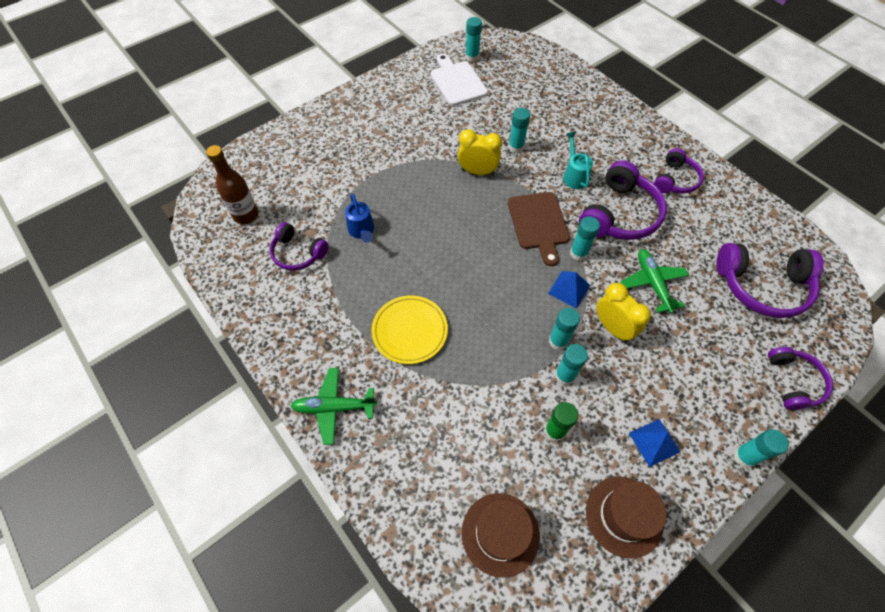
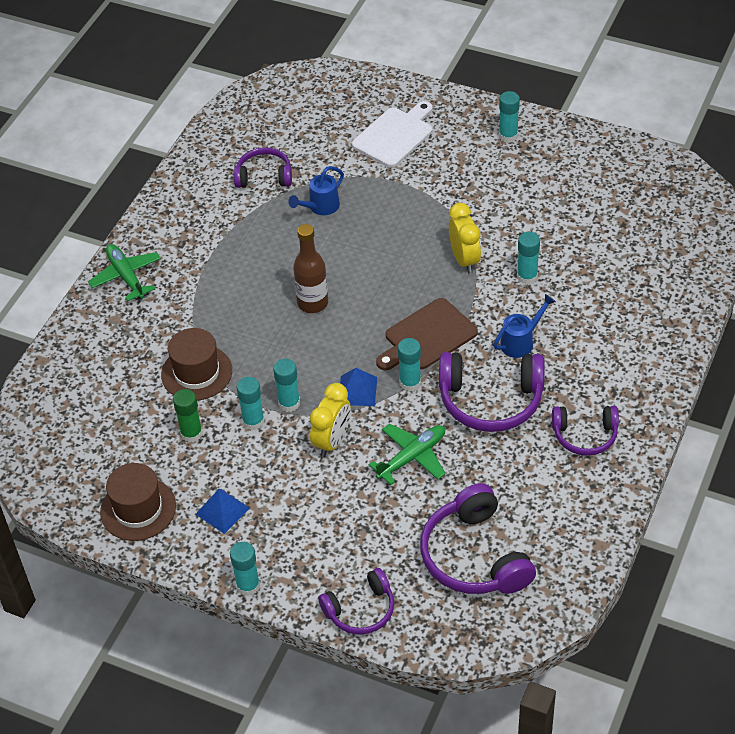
camera: 65 degrees right, 10 degrees down
brown bottle [206,145,259,224] -> brown bottle moved to [293,224,328,313]
purple headphones [270,222,329,271] -> purple headphones turned 90 degrees clockwise [234,147,292,188]
yellow plate [371,295,448,364] -> none
white cutting board [431,53,488,106] -> white cutting board moved to [352,101,433,168]
brown hat [462,493,540,578] -> brown hat moved to [161,328,232,401]
turquoise glue stick [465,17,482,62] -> turquoise glue stick moved to [499,91,520,143]
turquoise watering can [563,132,593,189] -> blue watering can [494,294,556,358]

